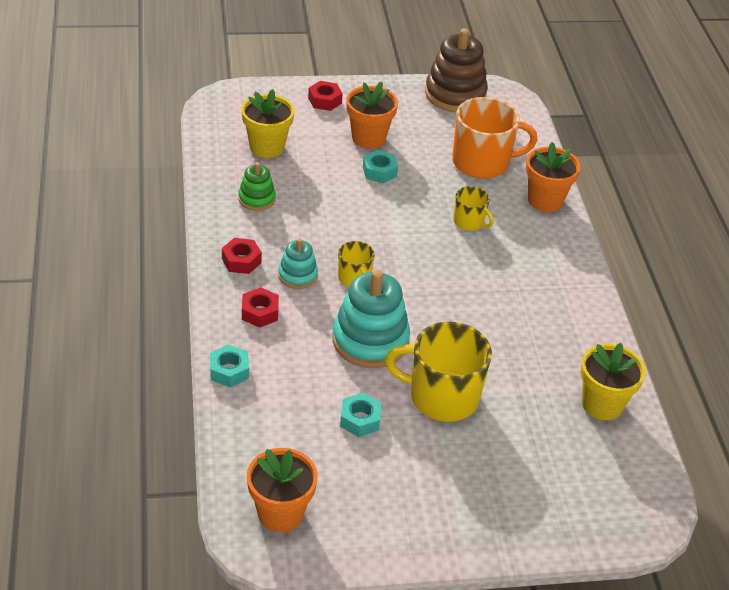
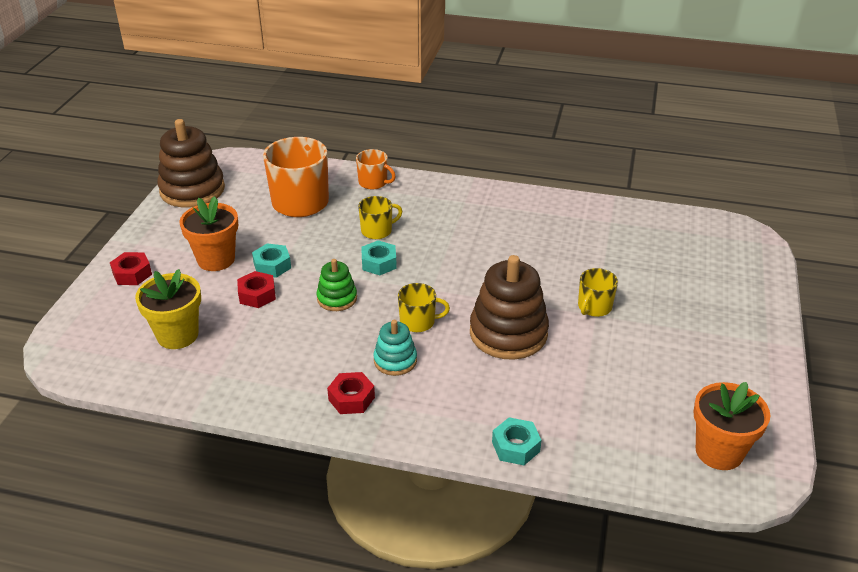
camera: 65 degrees left, 5 degrees down
green stacking toy [238,162,276,211] -> green stacking toy moved to [316,259,357,311]
red nut [242,288,279,328] -> red nut moved to [237,271,276,308]
turquoise stacking toy [332,270,410,368] -> brown stacking toy [470,255,549,360]
turquoise nut [340,393,382,437] -> turquoise nut moved to [361,240,397,275]
yellow mug [385,322,492,422] -> yellow mug [578,268,618,317], size x0.52
orange flower pot [526,142,581,212] -> orange mug [356,149,396,190]
yellow flower pot [581,343,646,420] -> none

